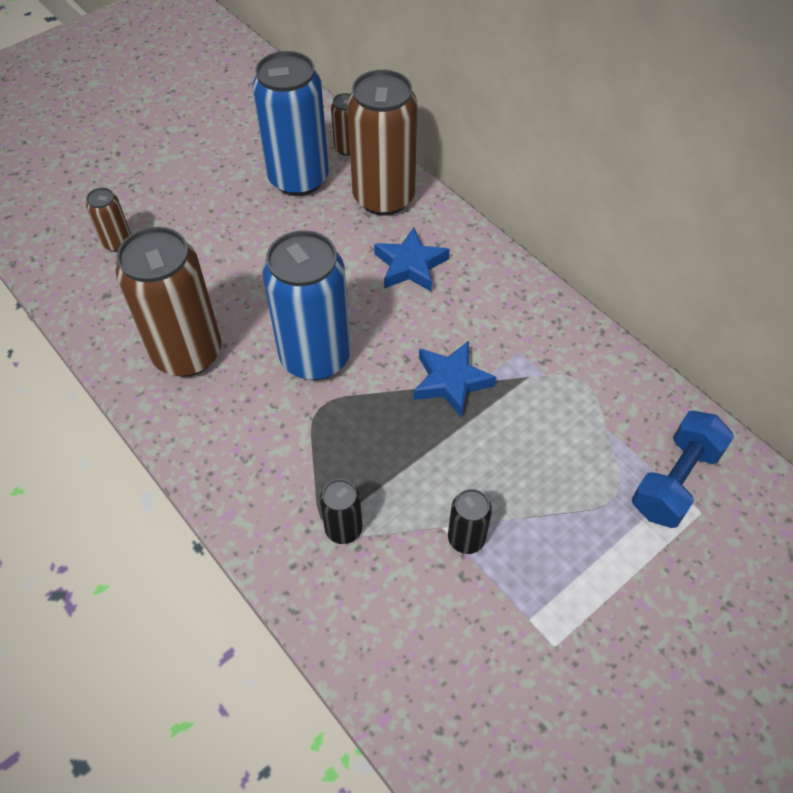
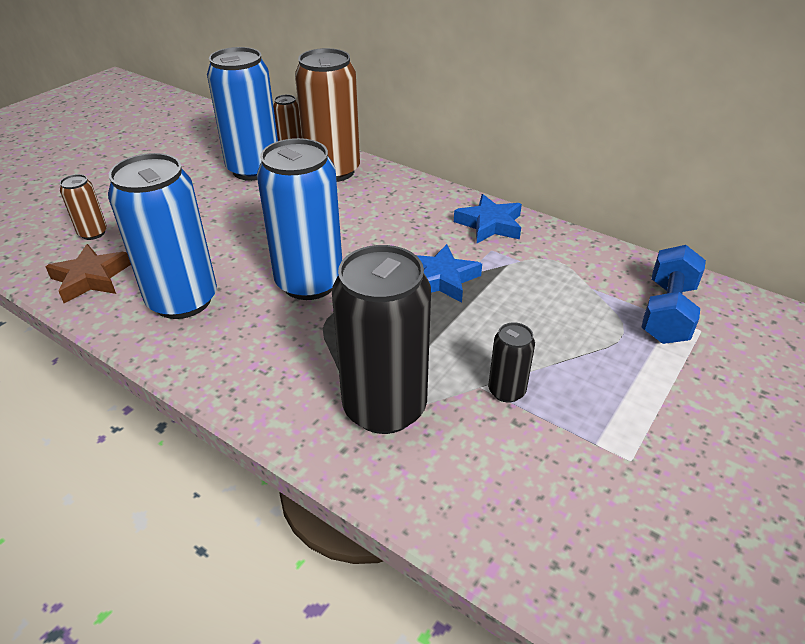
camera: 15 degrees left, 15 degrees down
brown can [116,227,221,377] -> blue can [108,153,217,319]
black can [320,479,362,544] -> black can [332,245,431,434], size x2.16
blue star [374,227,450,292] -> blue star moved to [454,194,522,243]
none -> brown star [45,244,131,303]

